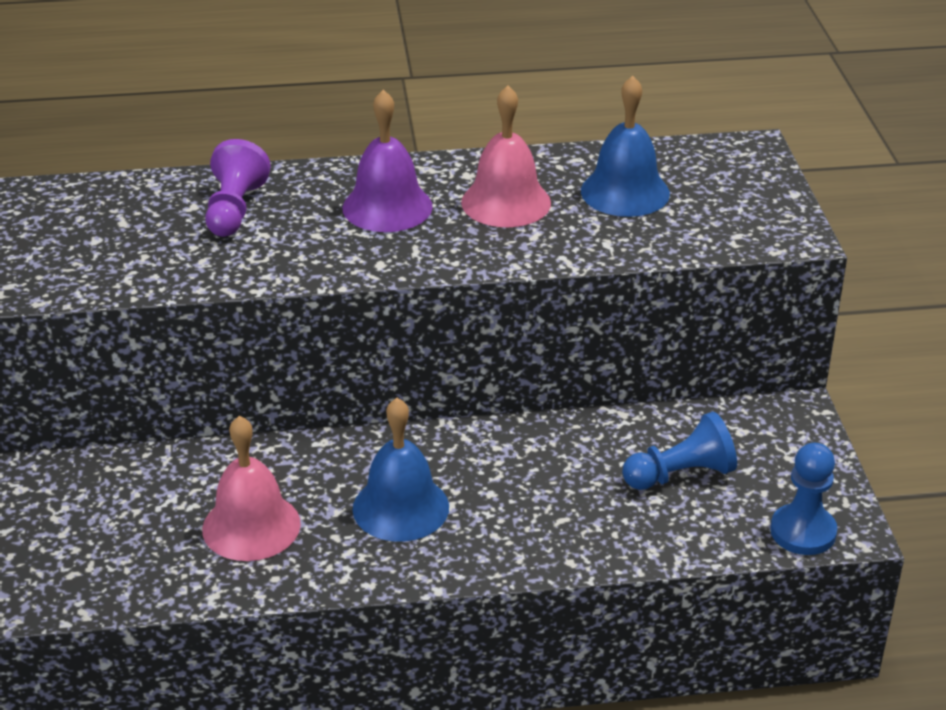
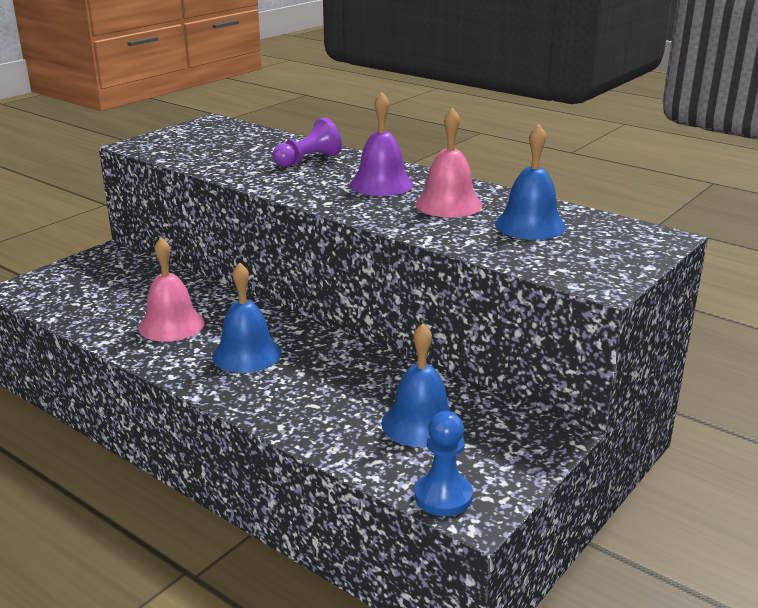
camera: 45 degrees right, 10 degrees down
blue pawn [622,412,737,490] -> blue bell [381,323,452,447]

